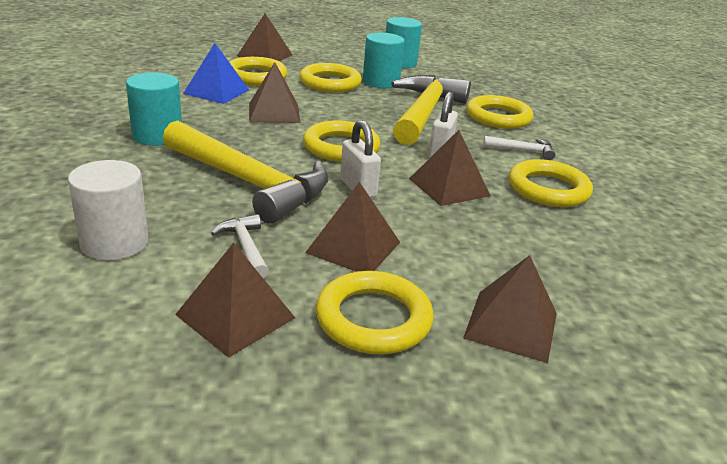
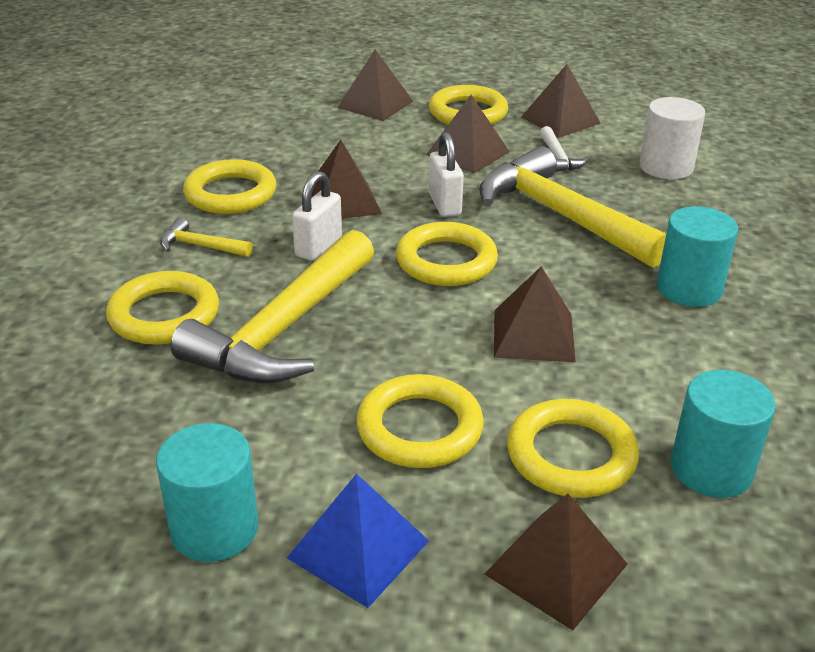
camera: 165 degrees left, 5 degrees up
blue pyramid [183,43,249,104] -> blue pyramid moved to [287,473,429,608]
turquoise cylinder [363,32,405,88] -> turquoise cylinder moved to [671,370,776,498]
white hammer [483,136,555,160] -> yellow hammer [160,218,253,257]

